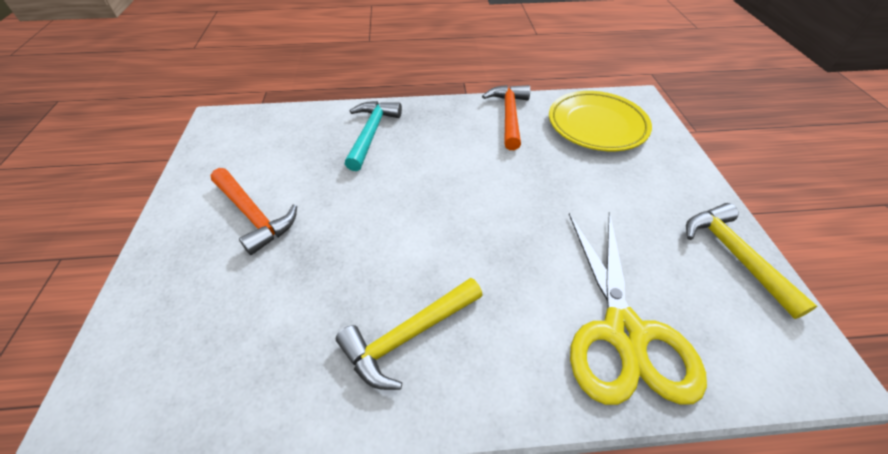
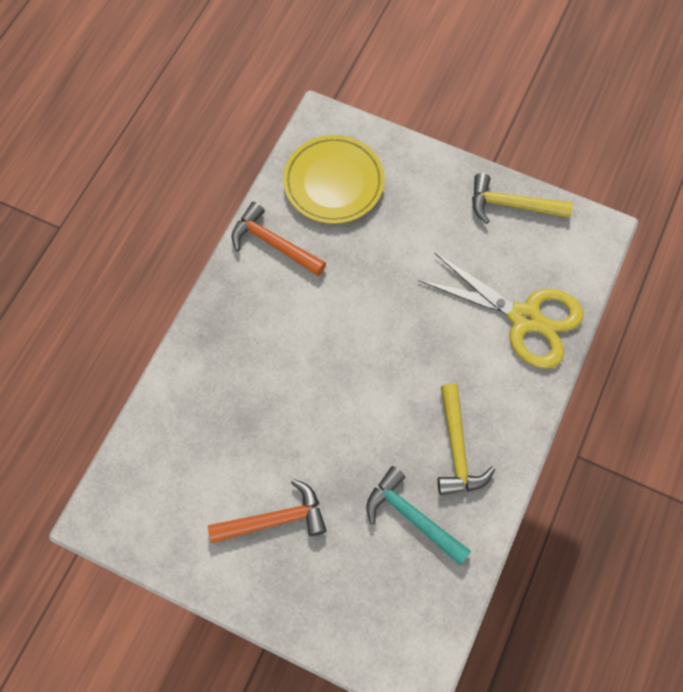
camera: 60 degrees left, 20 degrees up
turquoise hammer [345,101,402,171] -> turquoise hammer moved to [367,466,471,565]

